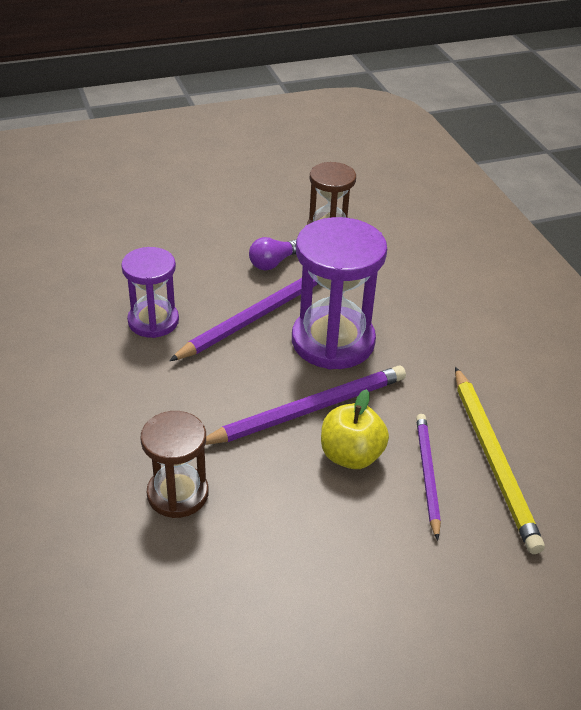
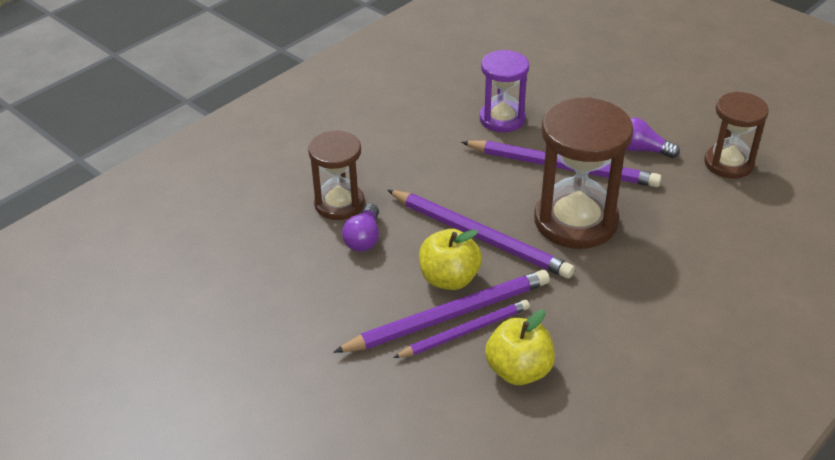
camera: 65 degrees right, 0 degrees up
purple hourglass [292,217,387,369] -> brown hourglass [534,97,633,249]
yellow pencil [455,367,545,554] -> yellow apple [485,309,555,385]
none -> purple pencil [333,270,550,353]
none -> purple light bulb [342,203,379,252]

